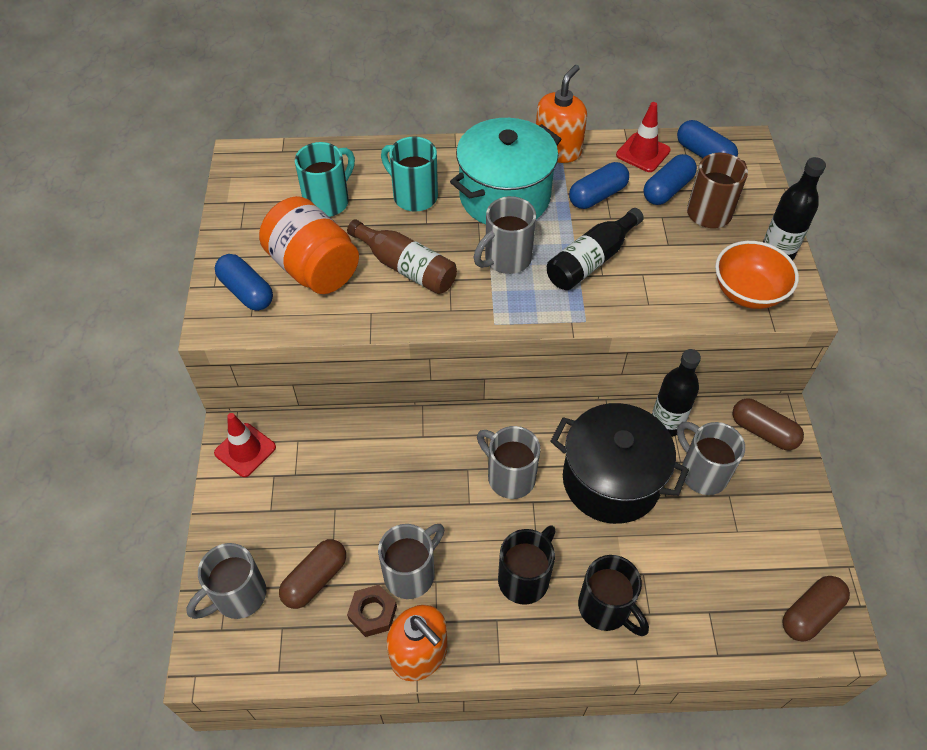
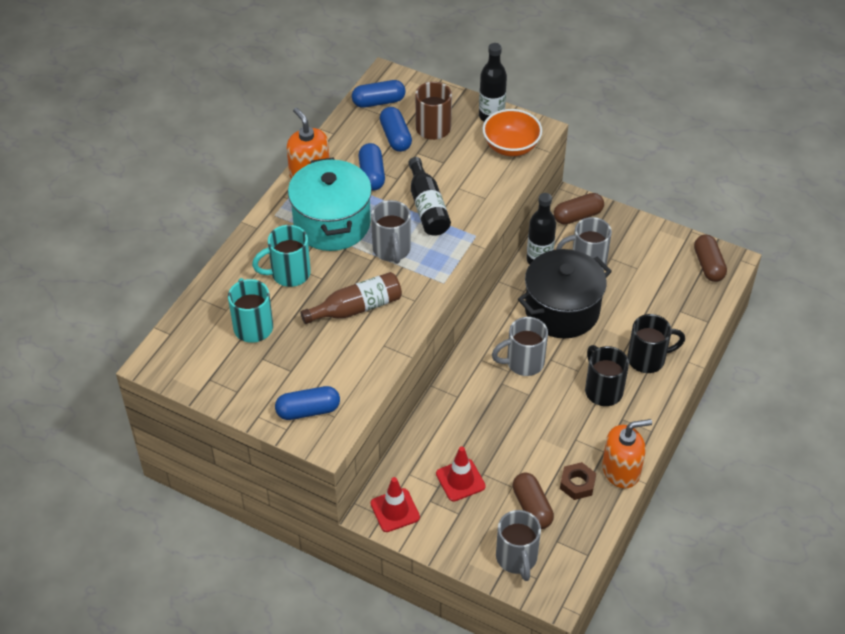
camera: 60 degrees left, 5 degrees down
orange jar [259,196,359,294] -> none
grey mug [378,524,444,599] -> none
red traffic cone [616,102,671,172] -> red traffic cone moved to [436,446,486,502]

